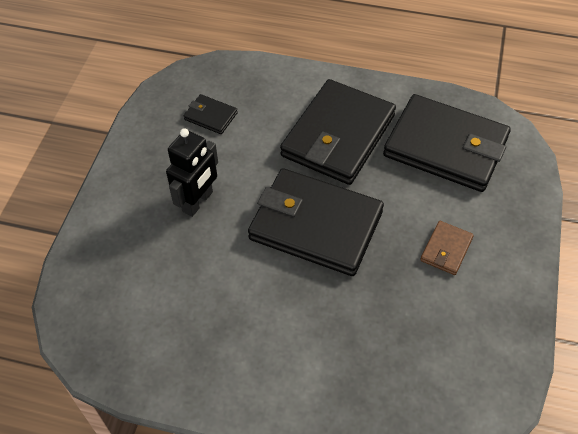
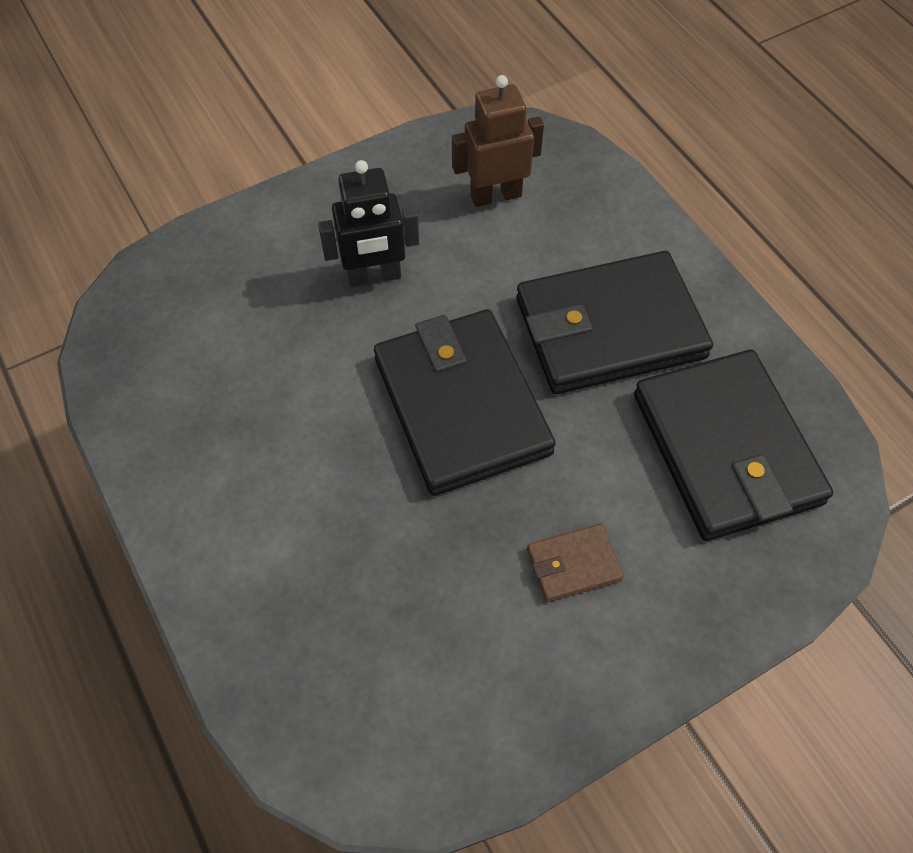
camera: 45 degrees right, 5 degrees up
black wallet [184,94,238,134] -> brown robot [452,75,544,207]

